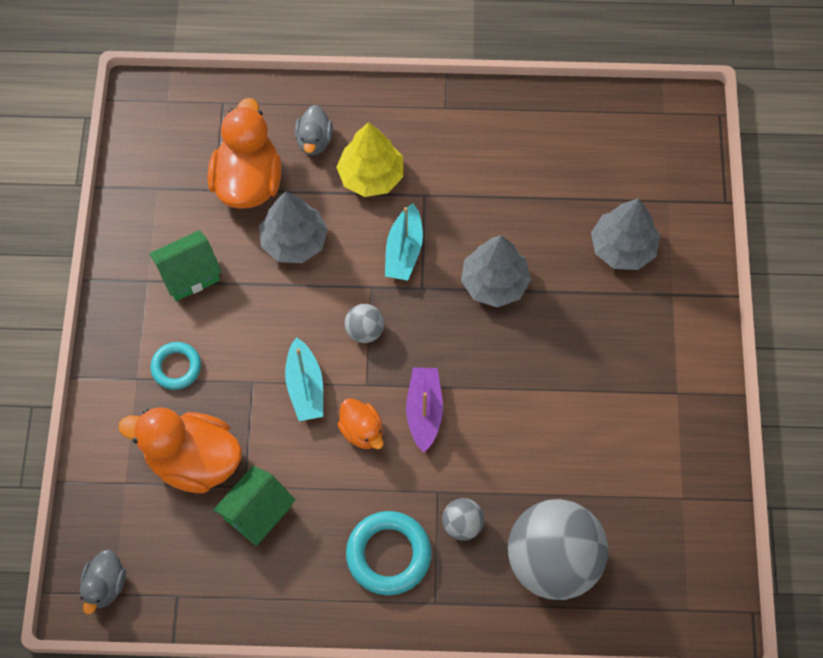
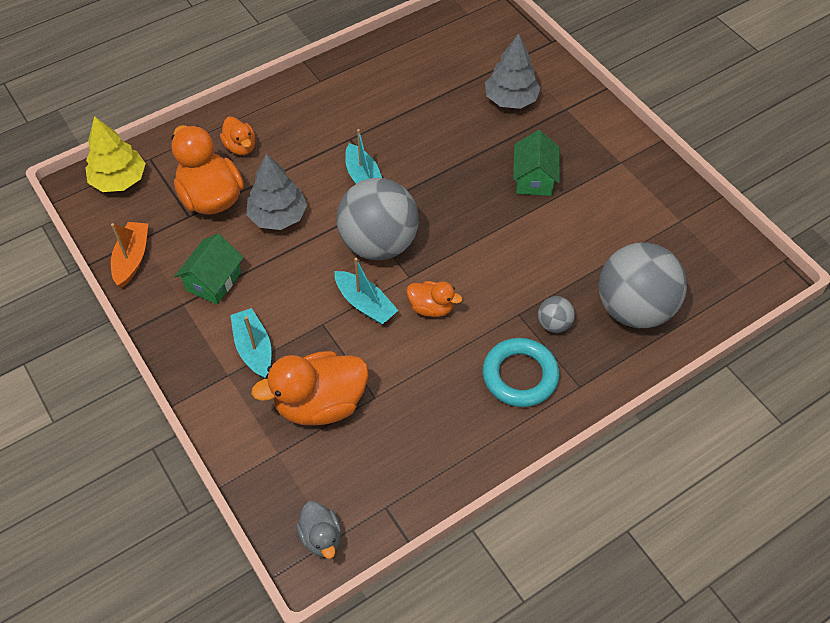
camera: 35 degrees left, 10 degrees down
turquoise ring [150,342,201,390] -> turquoise boat [230,308,272,378]
green house [213,466,295,546] -> green house moved to [513,130,560,196]
grey duck [295,105,333,155] -> orange duck [220,117,255,155]
yellow tree [336,122,403,197] -> yellow tree moved to [85,116,146,192]
grey ball [345,304,384,343] -> grey ball [336,178,419,260], size x2.31
purple boat [406,368,443,453] -> none
grey tree [461,235,531,307] -> none
none -> orange boat [111,222,148,287]

